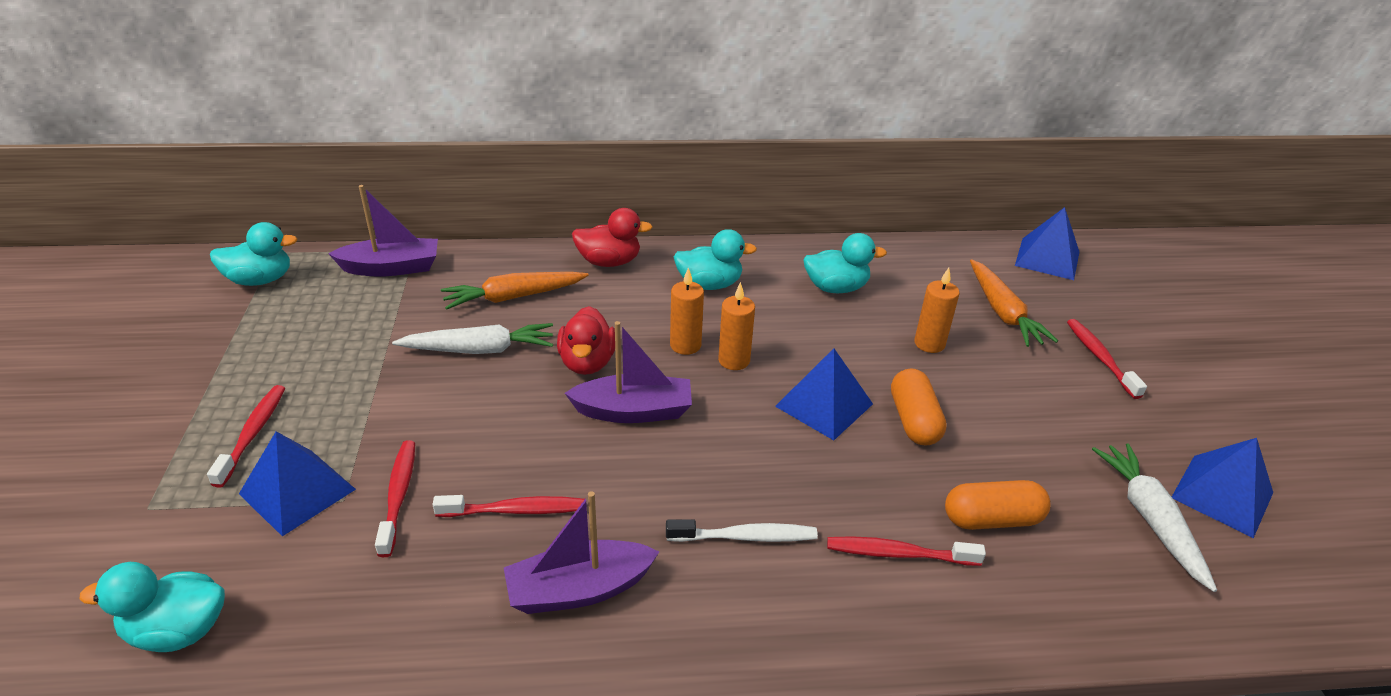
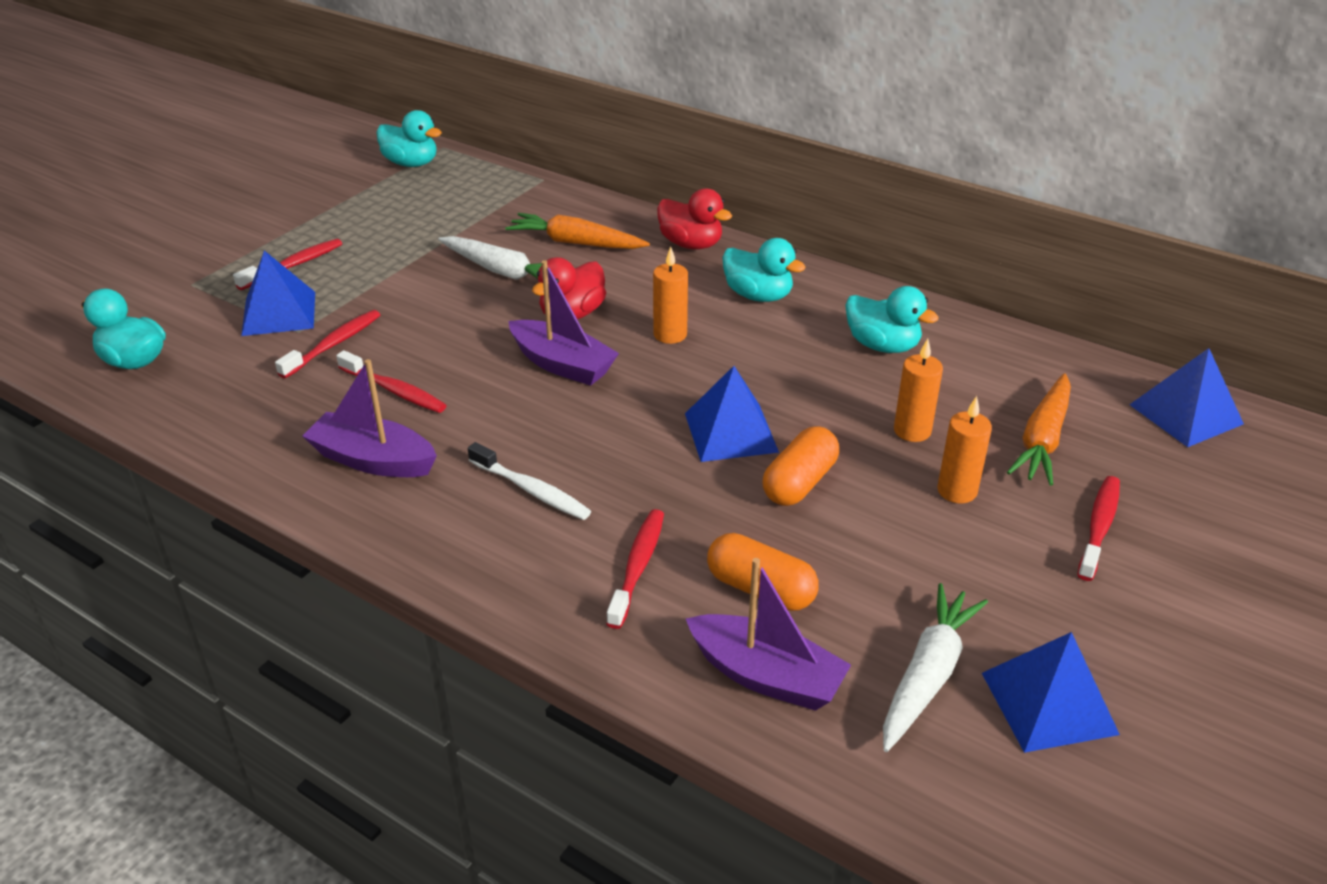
camera: 40 degrees right, 0 degrees up
purple boat [328,185,438,277] -> purple boat moved to [686,558,851,711]
orange candle [718,282,755,370] -> orange candle moved to [937,396,992,503]
red toothbrush [827,536,986,566] -> red toothbrush turned 60 degrees clockwise [606,509,664,629]

